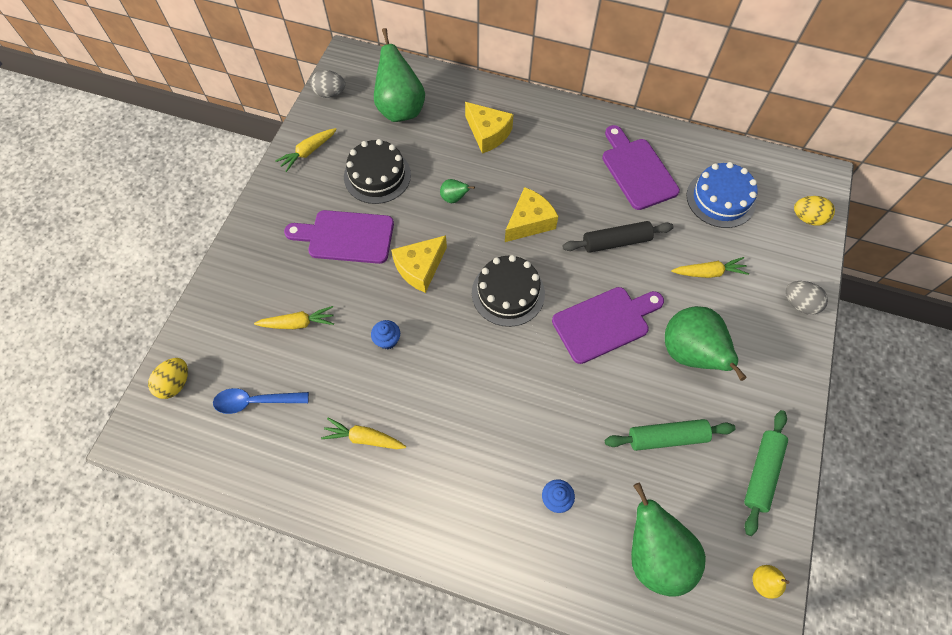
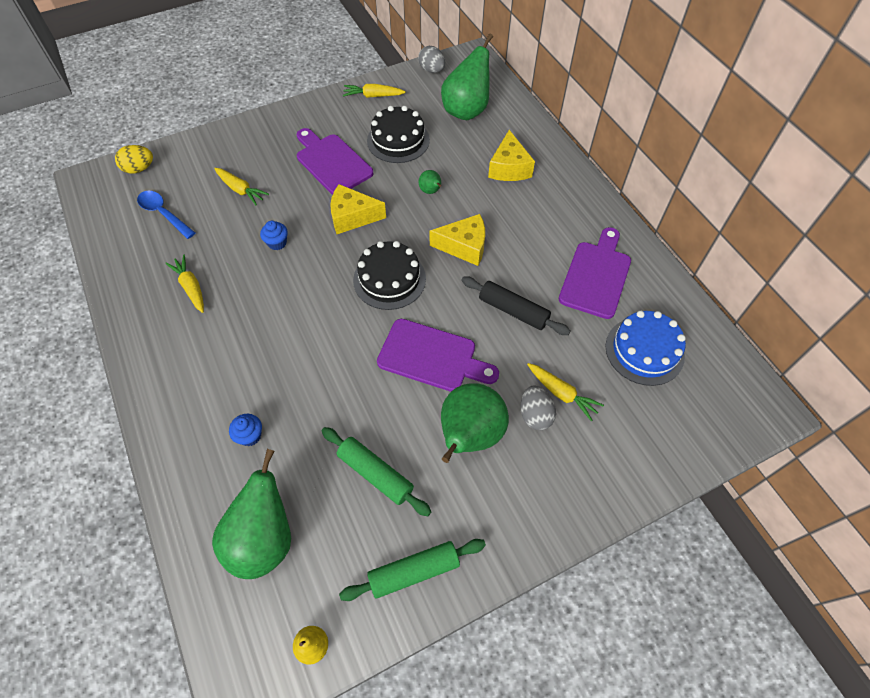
camera: 45 degrees right, 5 degrees down
grey egg [786,281,828,315] -> grey egg moved to [520,385,556,430]
yellow egg [794,196,835,226] -> none

